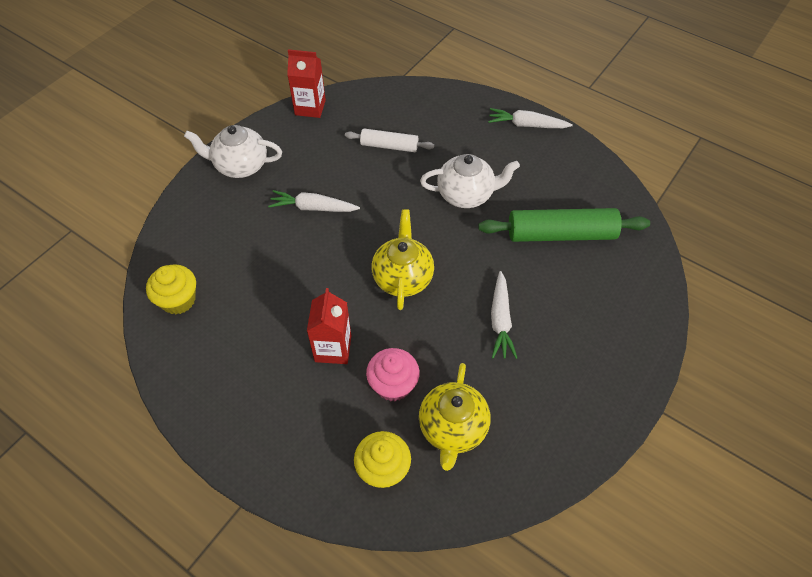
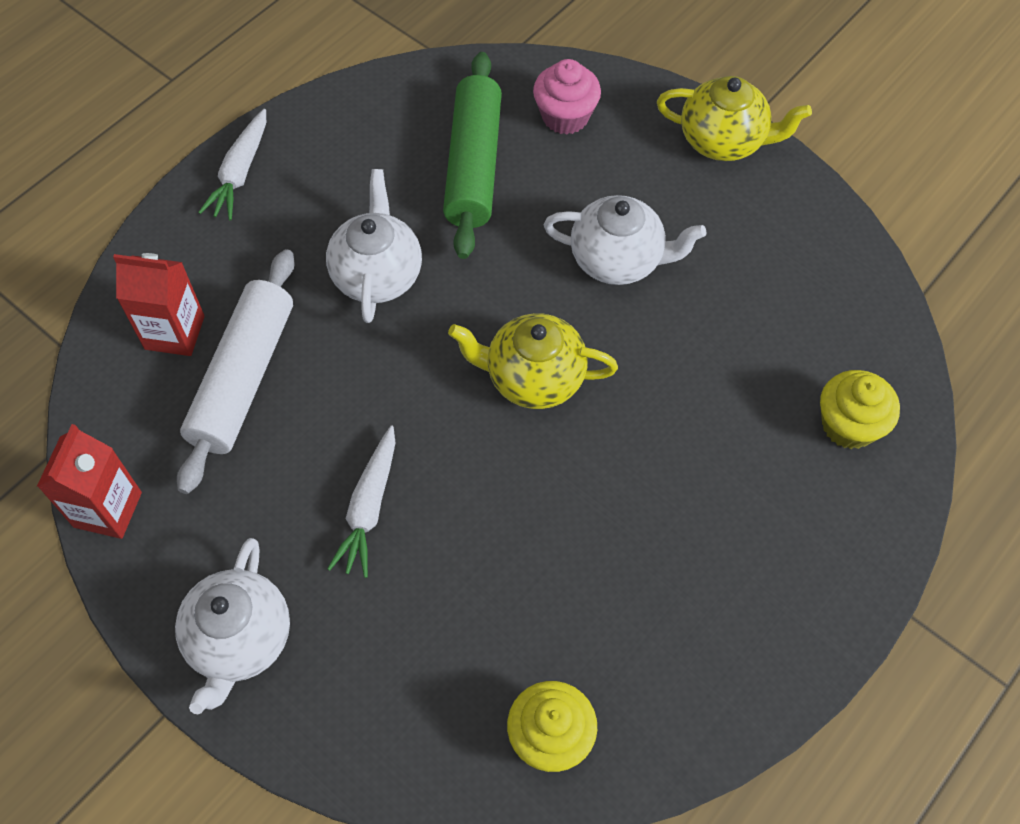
camera: 85 degrees left, 5 degrees up
red carton [307,288,351,364] -> red carton moved to [113,253,205,356]
white rolling pin [345,129,434,152] -> white rolling pin [177,249,295,494], size x1.71
pink cupcake [366,348,420,402] -> pink cupcake moved to [533,59,601,135]
yellow teapot [419,363,491,471] -> yellow teapot moved to [657,76,812,161]
white carrot [491,271,517,359] -> white teapot [544,195,707,285]

